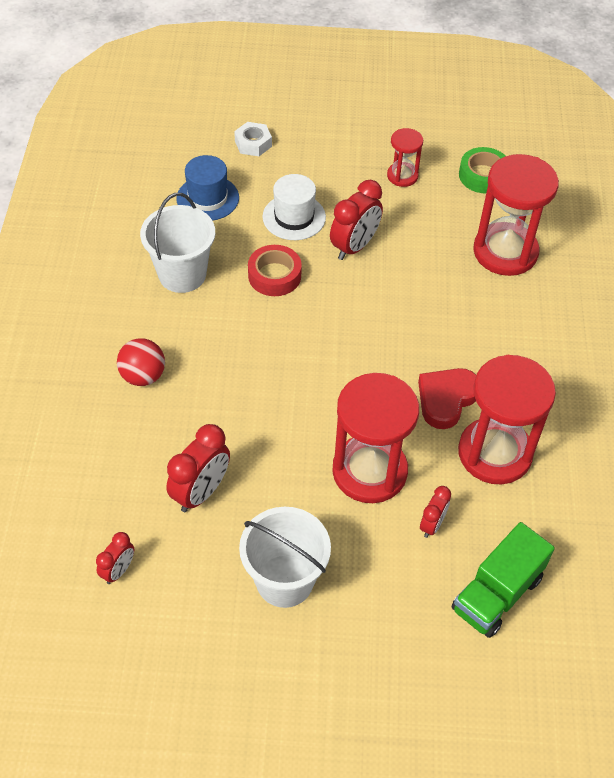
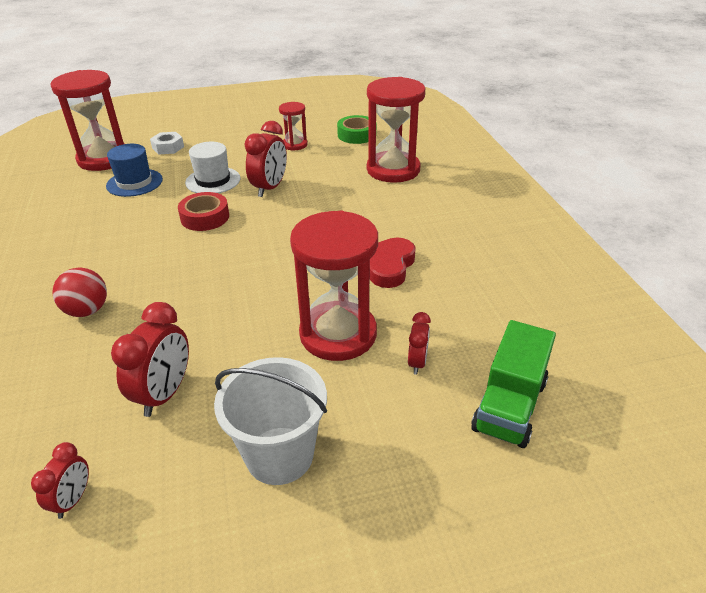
camera: 15 degrees left, 15 degrees down
white bucket [140,193,215,293] -> none
red hourglass [458,355,556,485] -> red hourglass moved to [50,70,124,171]

